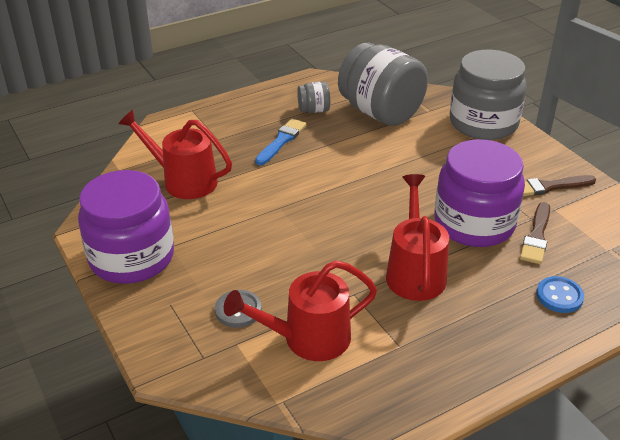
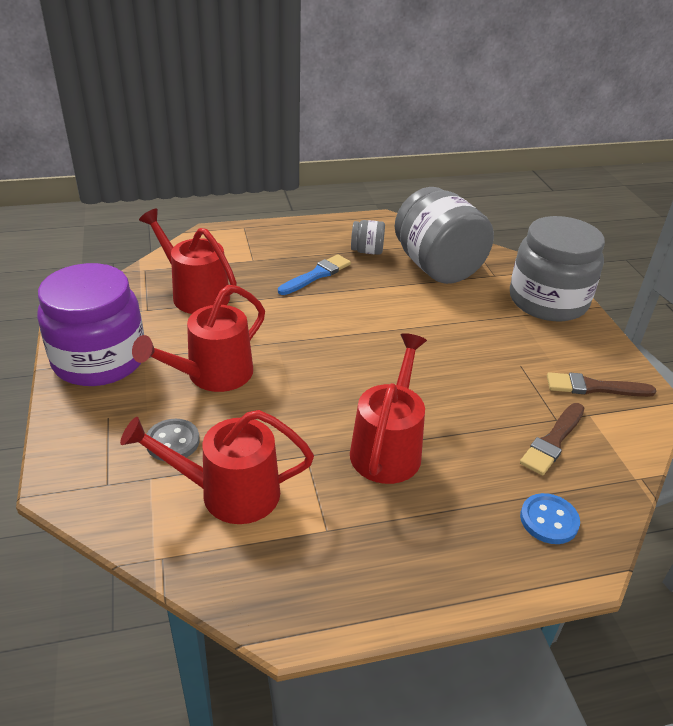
camera: 15 degrees right, 0 degrees up
purple jar [434,139,525,247] -> none
none -> red watering can [132,285,265,392]

